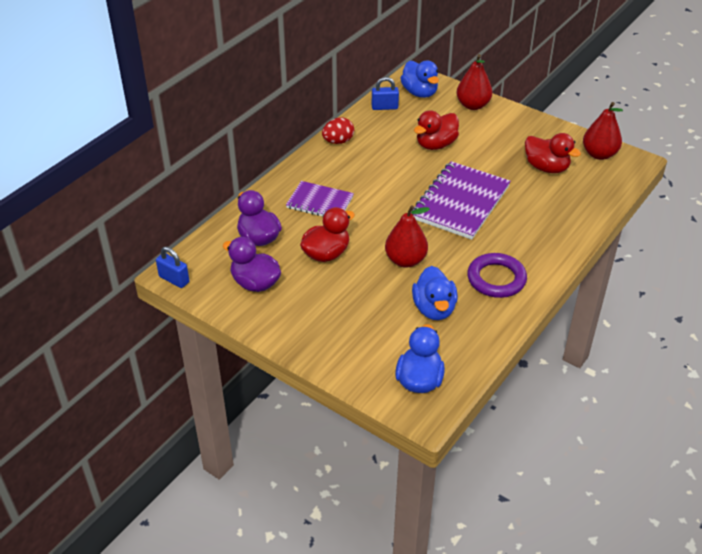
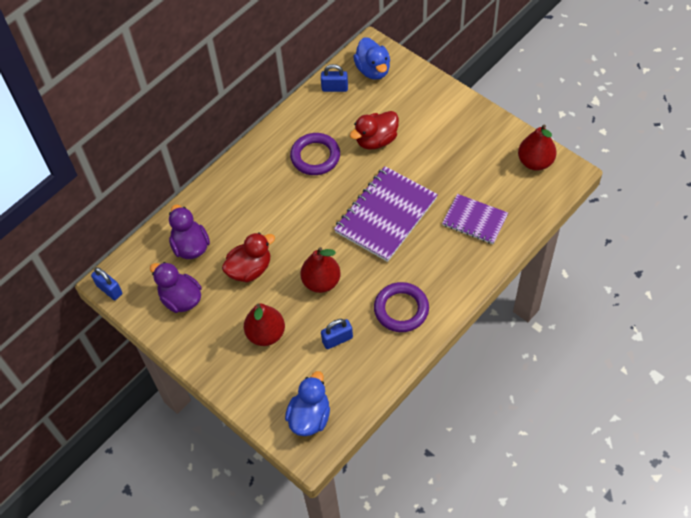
camera: 10 degrees right, 15 degrees up
purple notebook [286,181,354,216] -> purple notebook moved to [442,194,508,244]
red egg [322,117,354,144] -> none
blue duck [412,266,458,320] -> blue padlock [321,319,353,349]
red pear [457,54,492,110] -> red pear moved to [244,303,285,346]
red duck [525,133,581,173] -> none
none -> purple ring [290,133,340,175]

